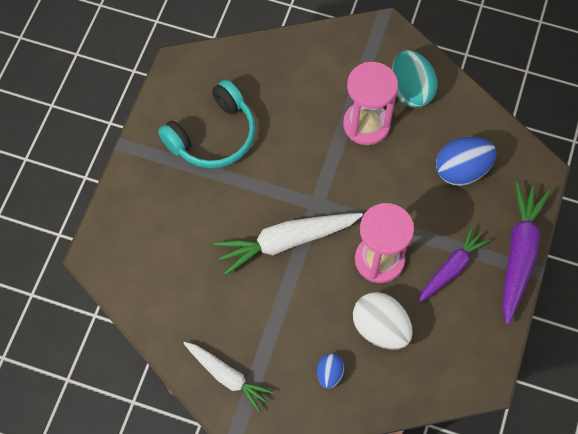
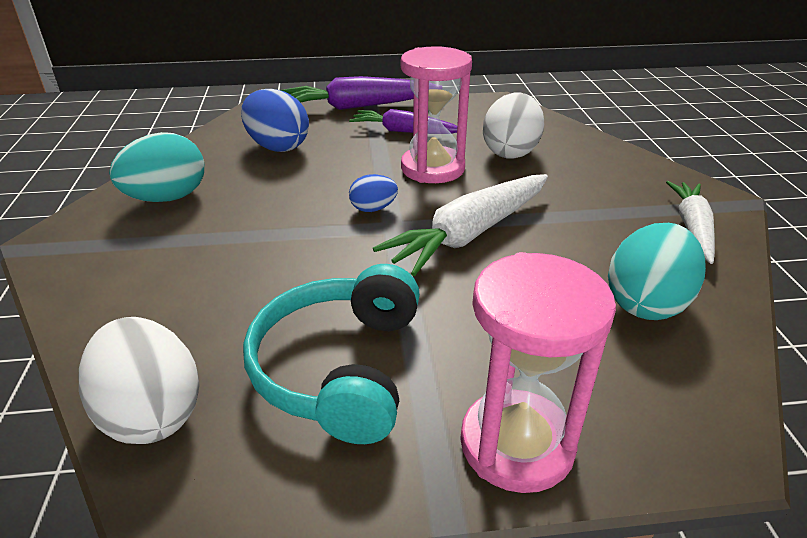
camera: 115 degrees left, 30 degrees down
turquoise headphones [158,80,256,169] -> turquoise headphones turned 105 degrees counterclockwise [243,264,420,444]
white carrot [214,213,363,275] -> white carrot turned 90 degrees clockwise [373,174,548,276]
blue egg [317,353,344,389] -> blue egg moved to [349,174,398,212]
pink hourglass [343,62,398,145] -> pink hourglass moved to [460,252,616,493]
none -> white egg [79,317,200,444]
none -> turquoise egg [608,223,706,320]

